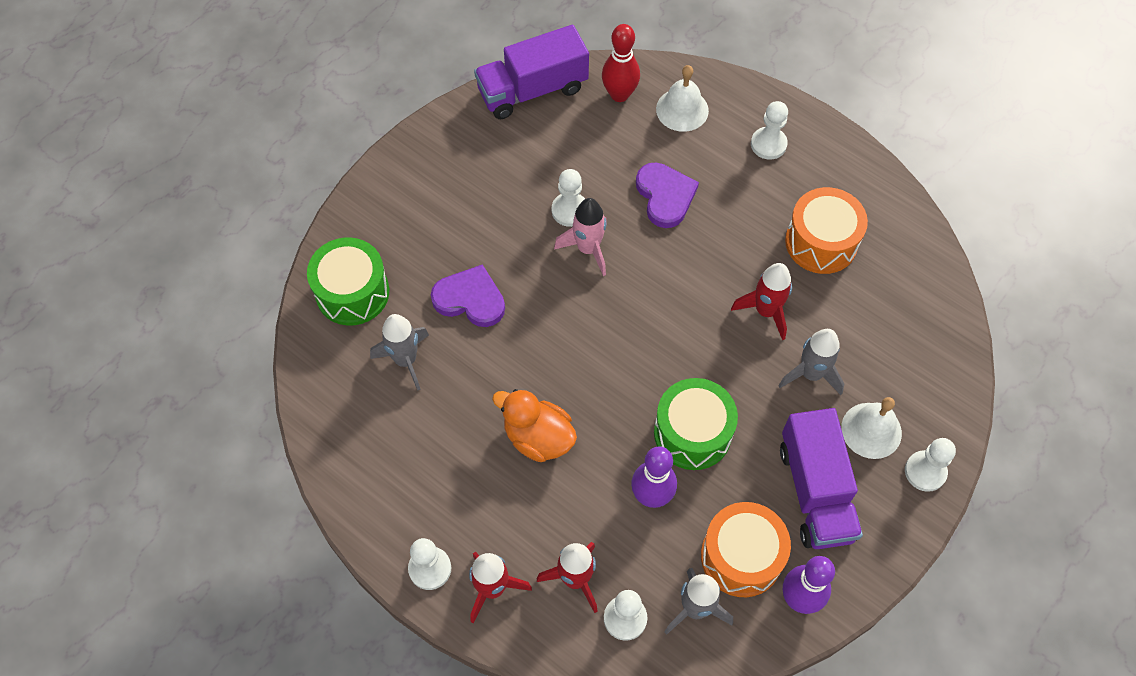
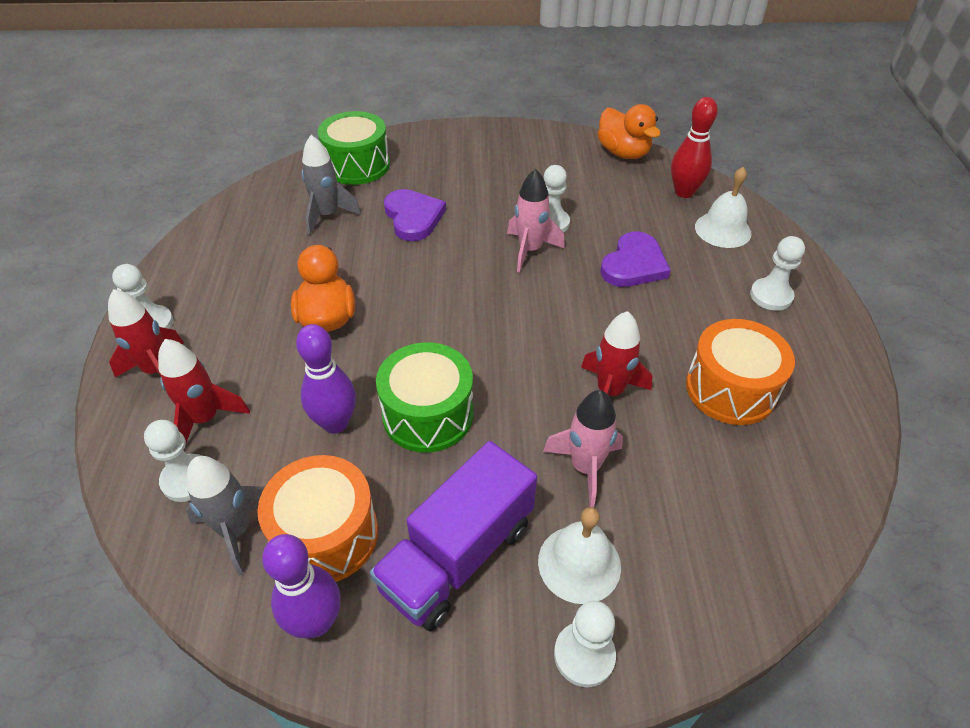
camera: 50 degrees right, 15 degrees down
purple truck [474,25,589,119] -> orange duck [597,104,661,159]
grey rocket [778,329,844,395] -> pink rocket [543,390,623,508]

